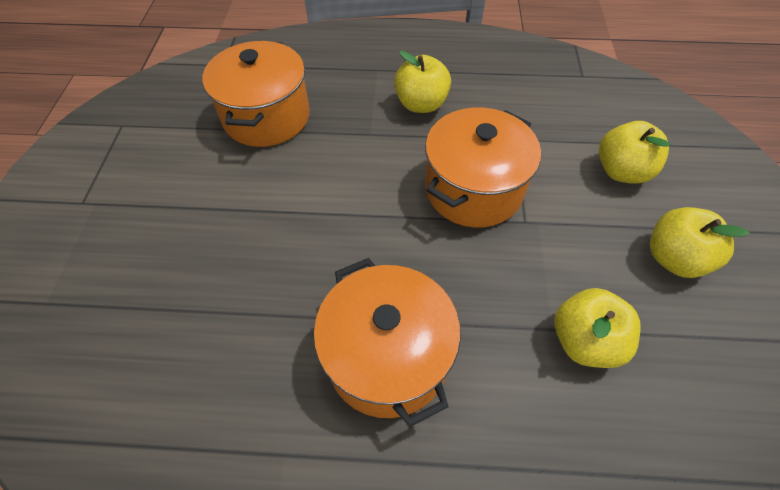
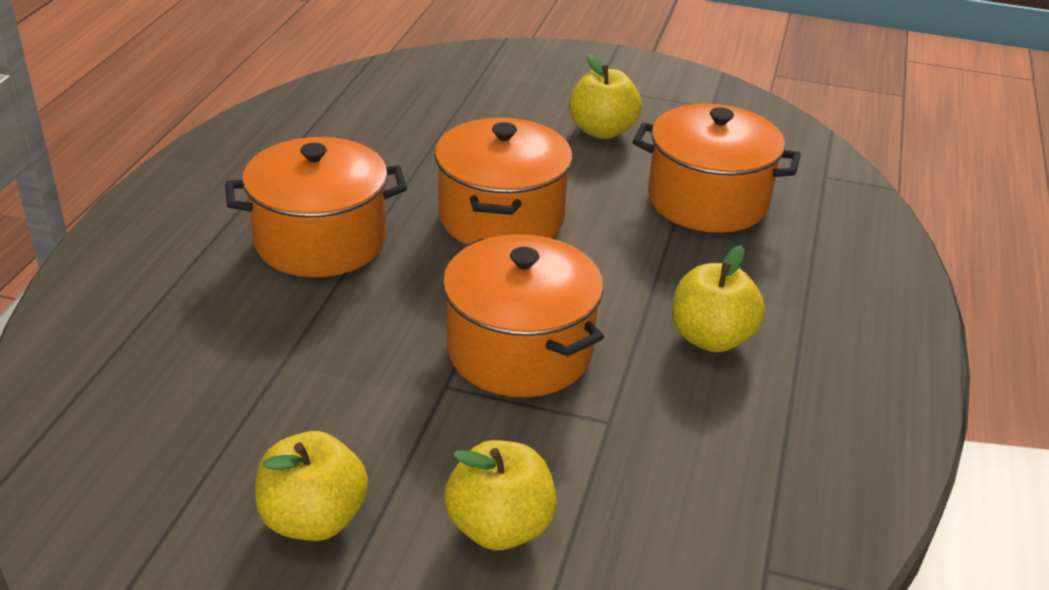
camera: 100 degrees right, 20 degrees down
yellow apple [554,288,641,368] -> yellow apple moved to [569,54,642,139]
none -> orange pot [434,118,573,245]

